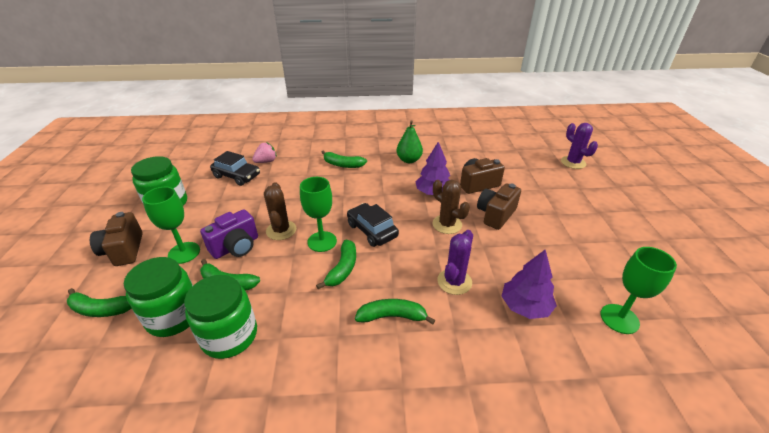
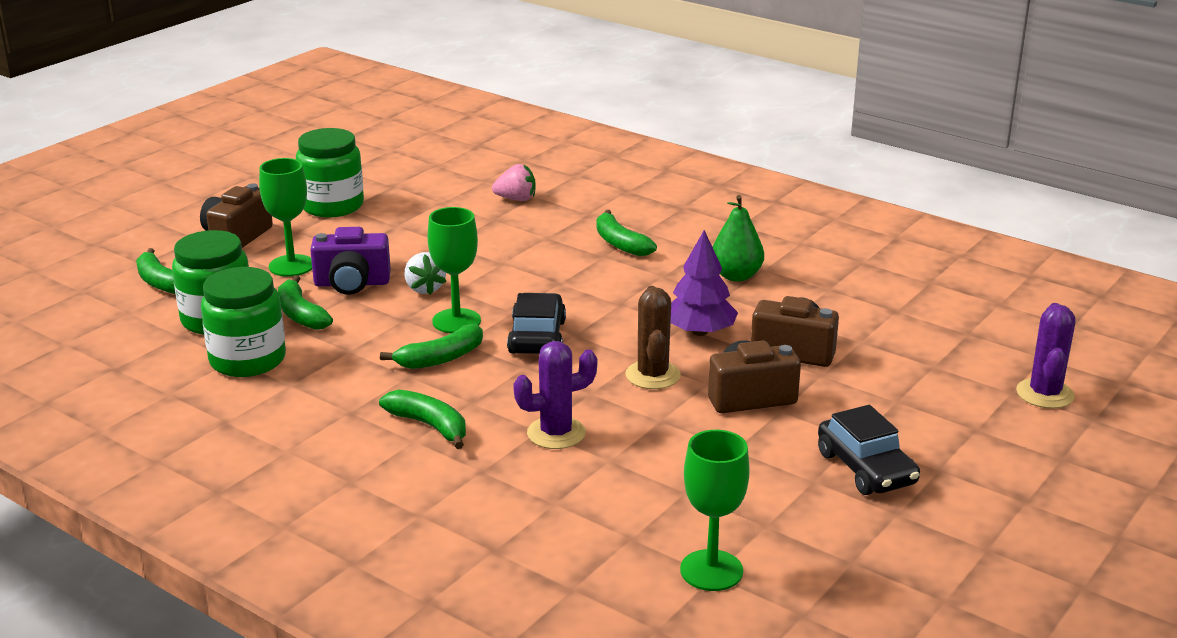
camera: 40 degrees right, 10 degrees down
black car [210,151,260,186] -> black car moved to [818,405,920,495]
brown cactus [264,182,296,240] -> white strawberry [405,252,447,295]
purple tree [502,249,557,319] -> none

